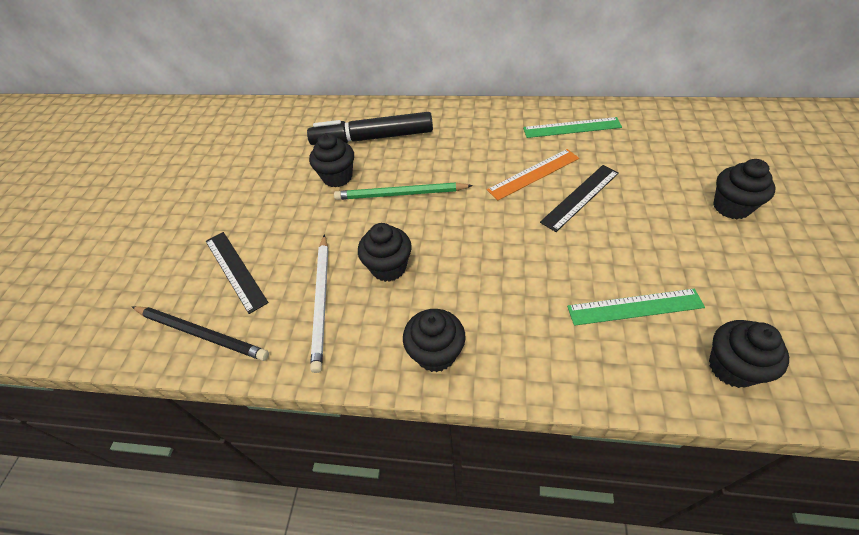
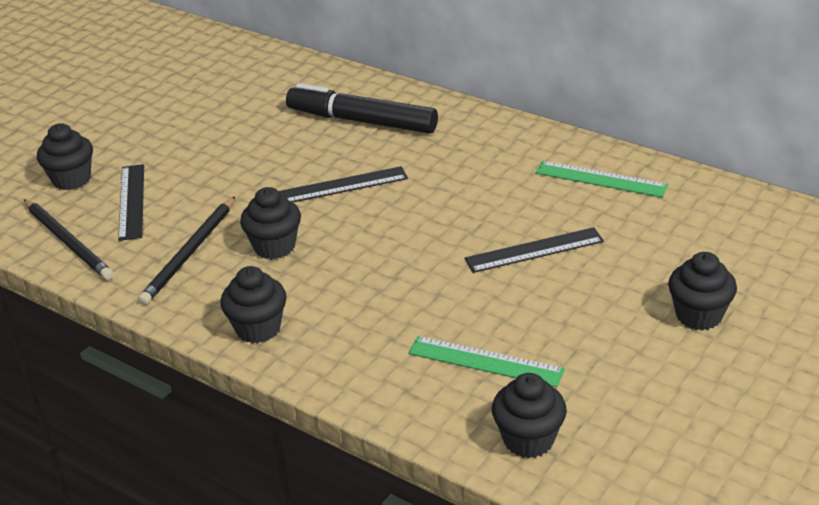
camera: 25 degrees right, 15 degrees down
black cupcake [309,133,354,187] -> black cupcake moved to [37,123,93,190]
white pencil [310,234,328,373] -> black pencil [138,196,235,305]
green pencil [334,182,473,200] -> black ruler [279,166,408,202]
orange ruler [487,149,579,200] -> none

